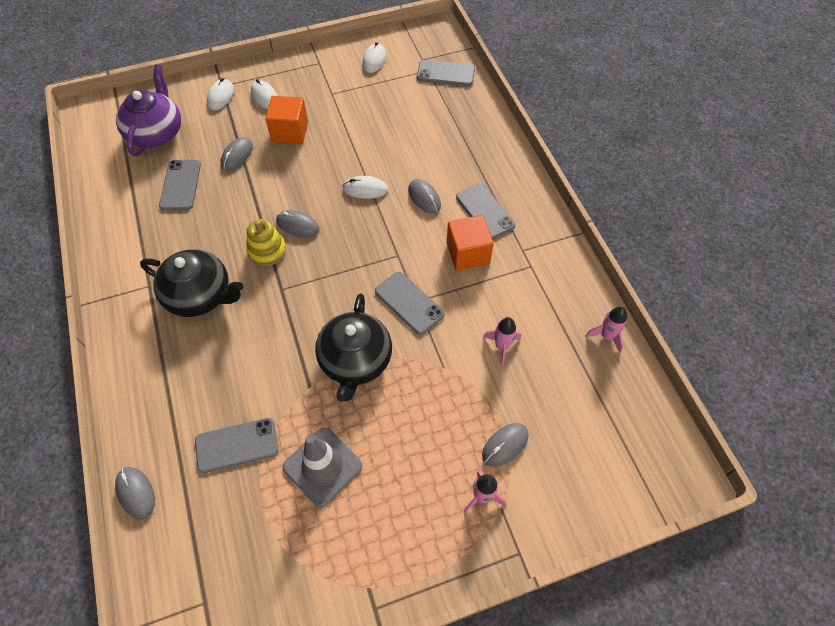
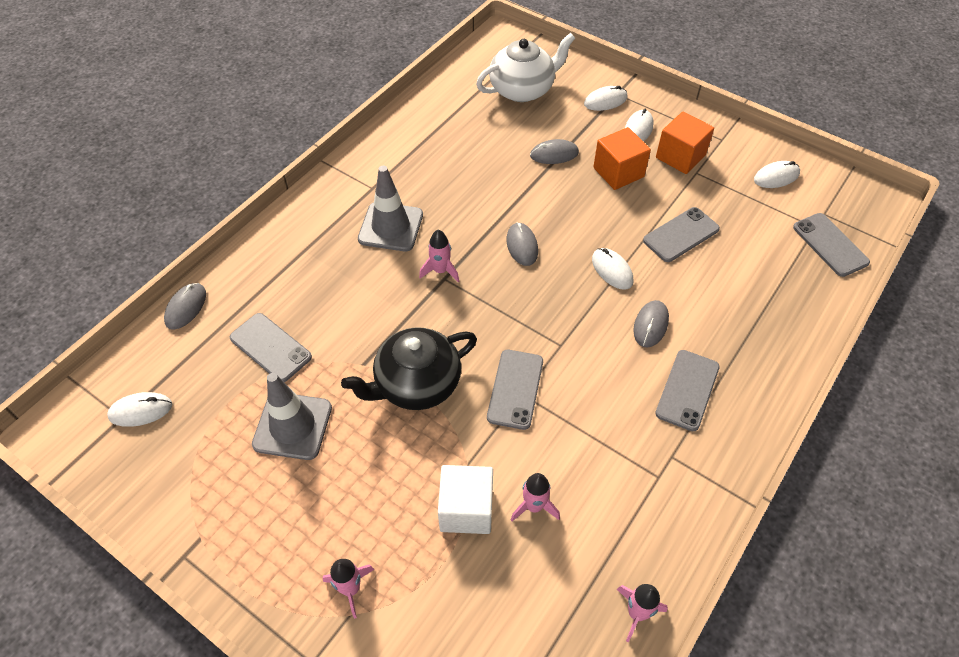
camera: 55 degrees right, 5 degrees down
purple teapot [116,65,181,156] -> white teapot [476,33,575,102]
black teapot [140,249,243,317] -> grey traffic cone [358,166,423,251]
grey phone [159,160,201,211] -> grey phone moved to [643,207,720,262]
yellow stacking toy [246,219,286,266] -> none
orange cube [447,215,494,271] -> orange cube moved to [656,111,714,174]
grey mouse [482,423,529,467] -> none
none -> white mouse [107,392,172,427]
none -> pink rocket [419,230,459,282]
none -> white cube [438,465,493,534]

